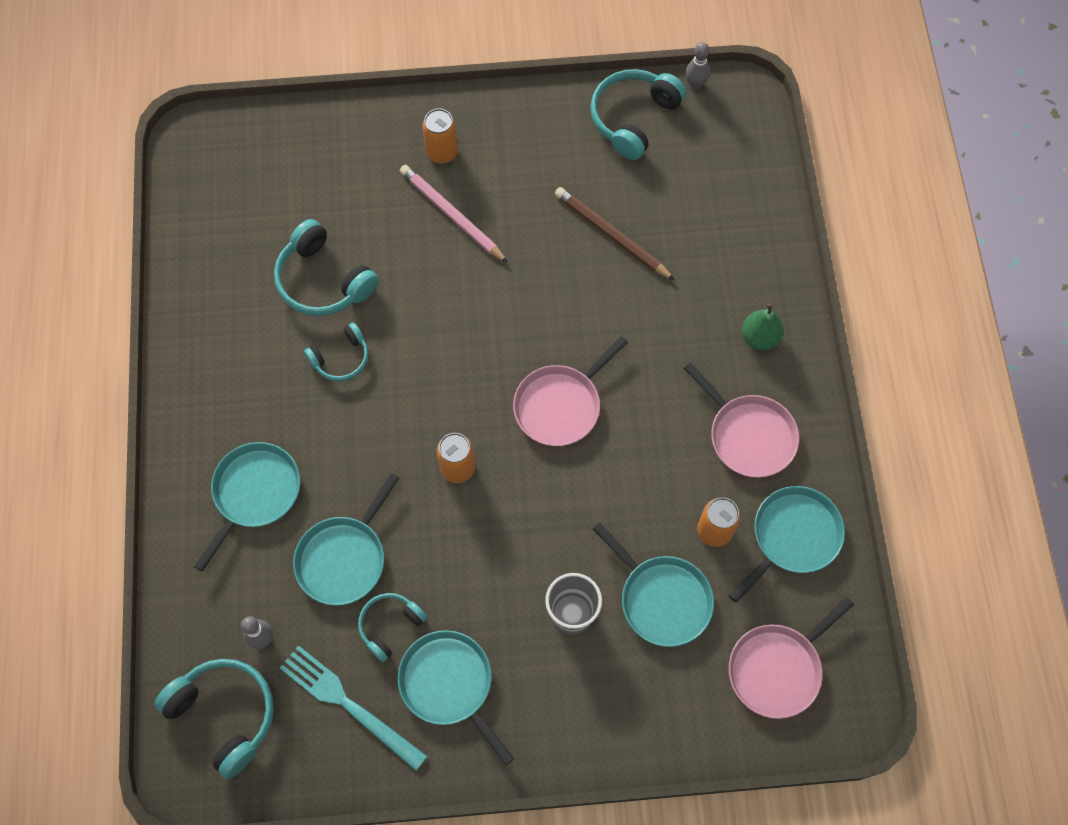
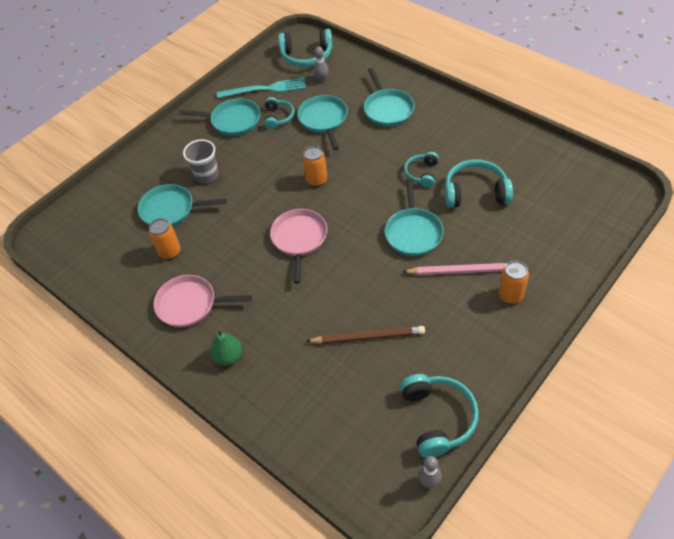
camera: 140 degrees right, 15 degrees down
turquoise pan [729,486,845,603] -> turquoise pan moved to [385,179,443,256]
pink pan [729,597,854,719] -> none

